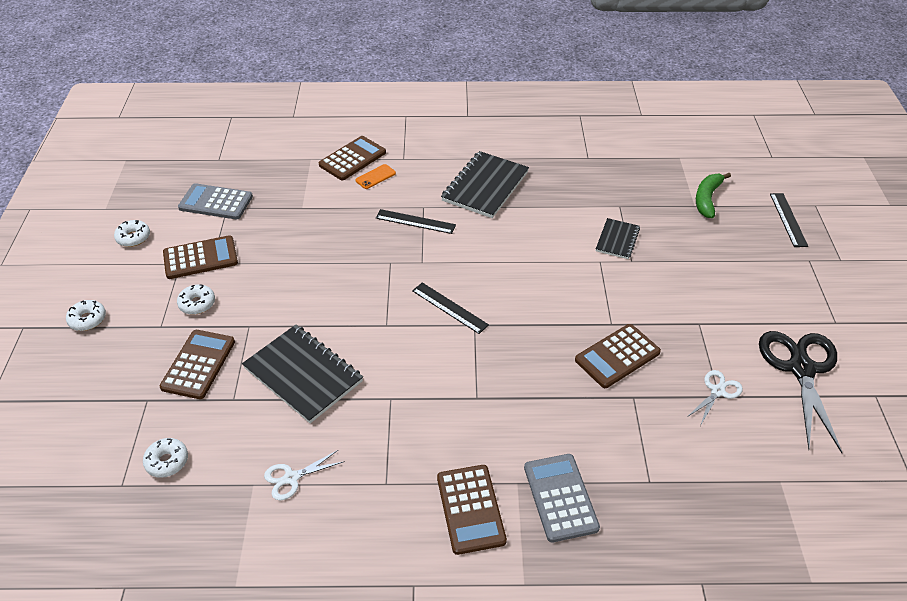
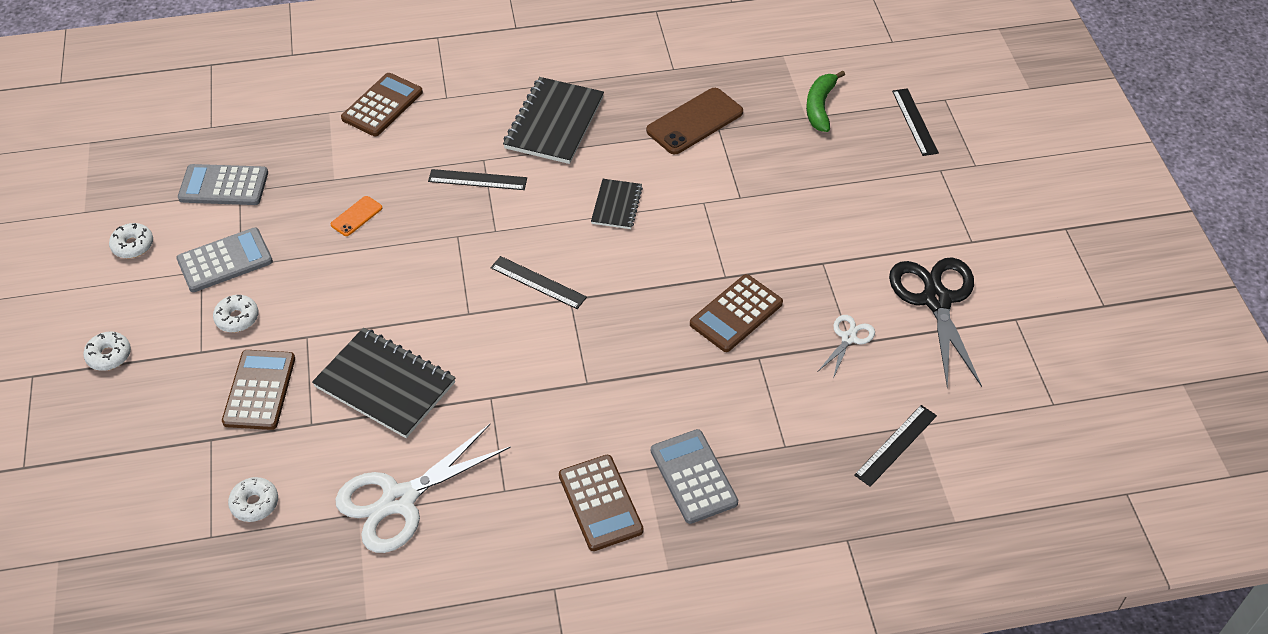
camera: 10 degrees left, 5 degrees up
brown calculator [163,235,238,279] -> grey calculator [176,227,273,292]
white scissors [264,450,345,500] -> white scissors [335,424,511,553], size x2.05
orange phone [355,164,396,189] -> orange phone moved to [331,196,382,236]
black notebook [596,218,640,259] -> black notebook moved to [591,179,643,229]
none -> brown phone [646,88,743,154]
none -> black ruler [854,405,937,487]

